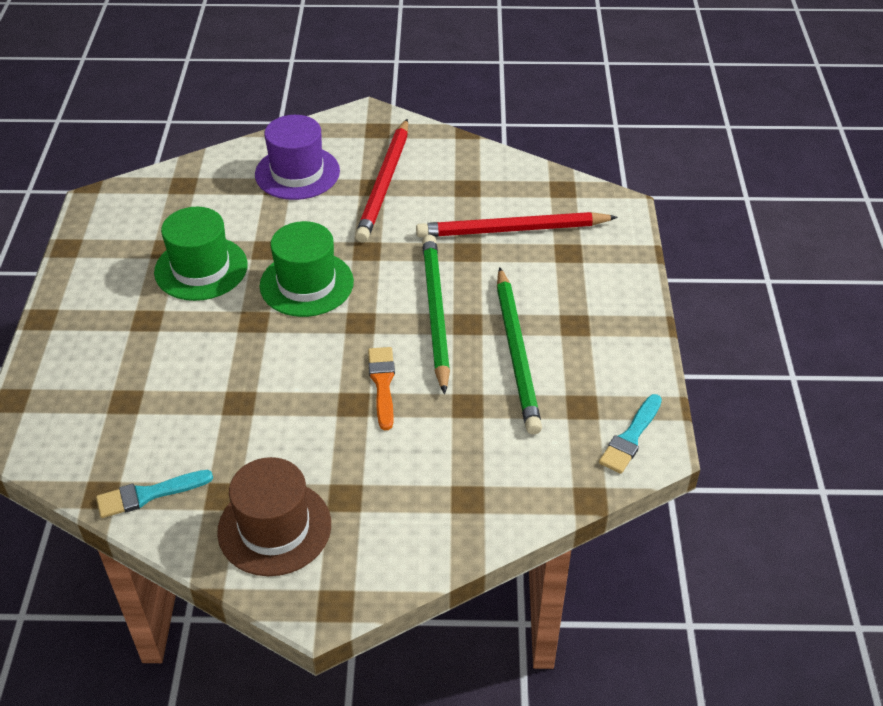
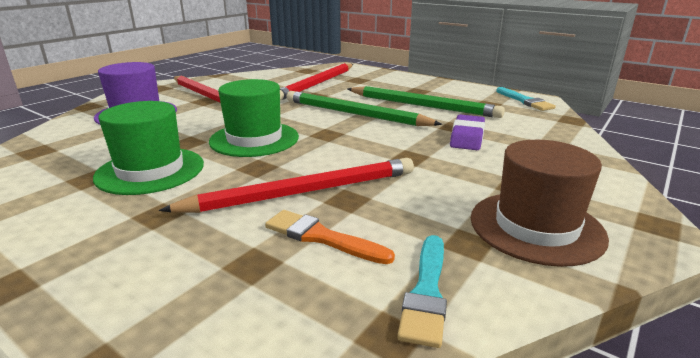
camera: 55 degrees left, 20 degrees down
orange brush [368,347,395,430] -> orange brush moved to [265,210,395,264]
none -> red pencil [159,158,414,213]
none -> purple eraser [450,115,485,150]

